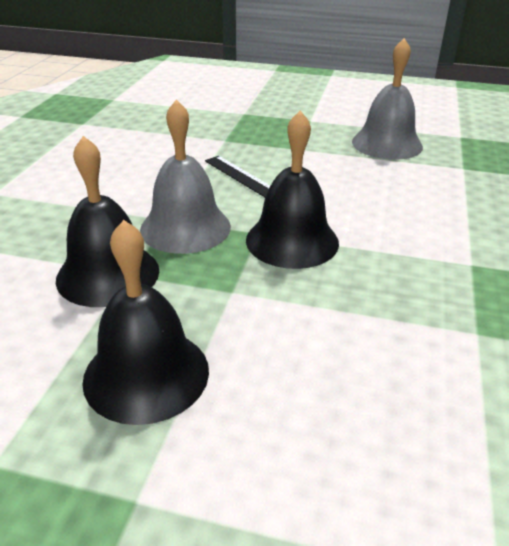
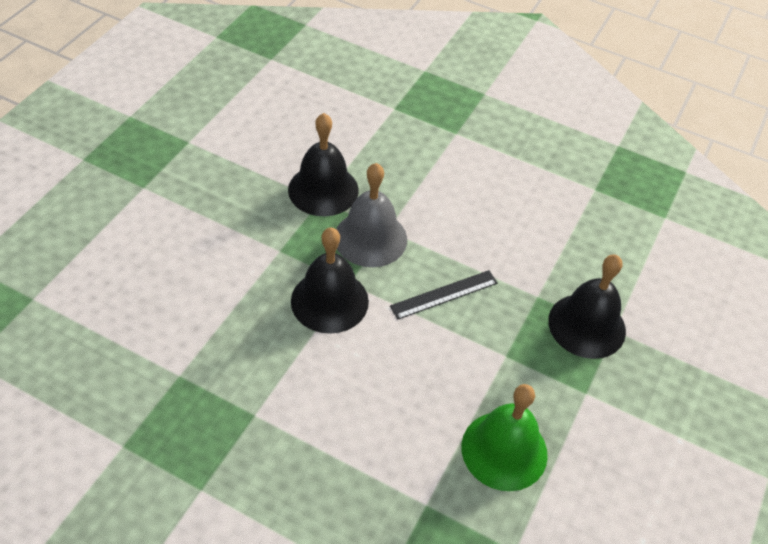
camera: 100 degrees right, 15 degrees up
black bell [82,220,209,425] -> black bell moved to [548,254,626,359]
grey bell [352,38,423,160] -> green bell [461,384,548,491]

